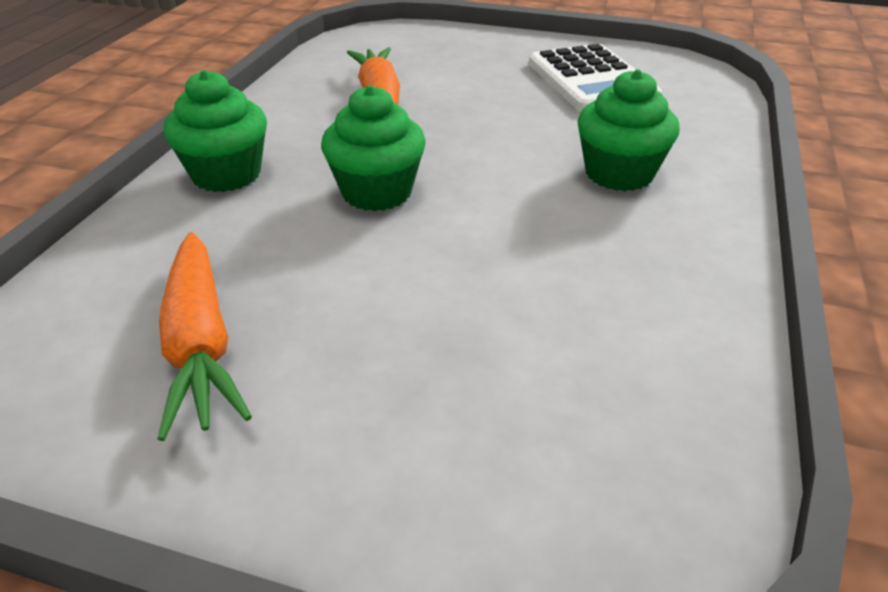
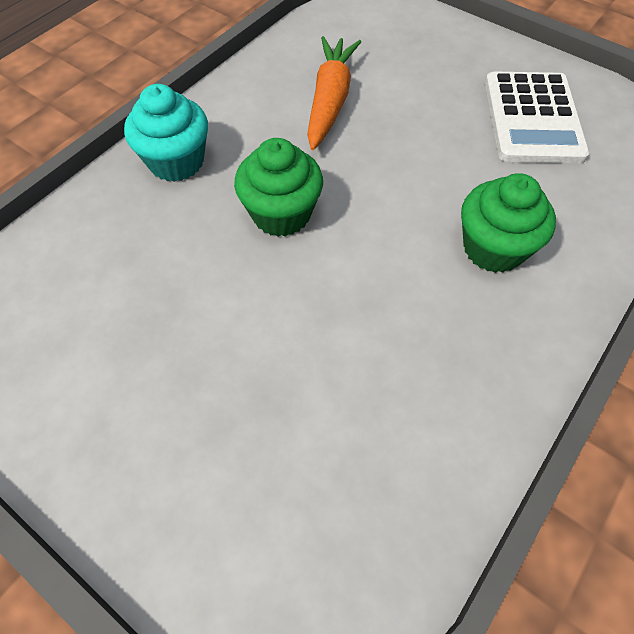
camera: 20 degrees right, 20 degrees up
orange carrot [158,232,252,441] -> none
green cupcake [164,70,267,192] -> turquoise cupcake [124,84,208,182]

